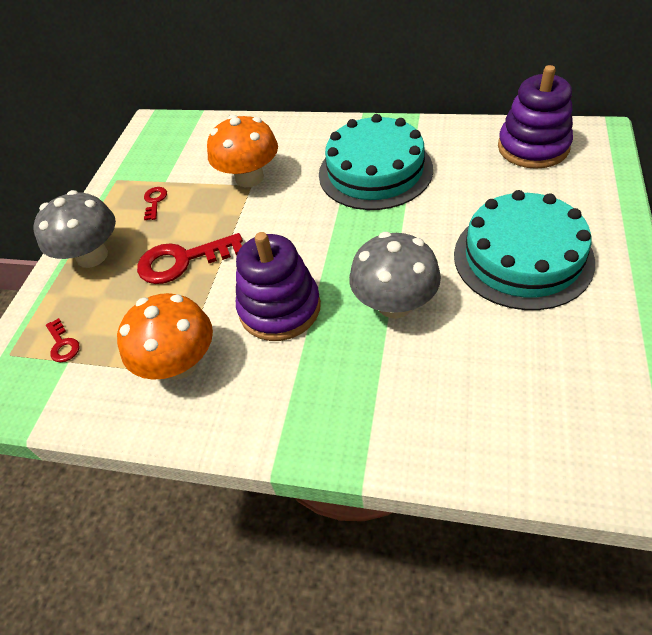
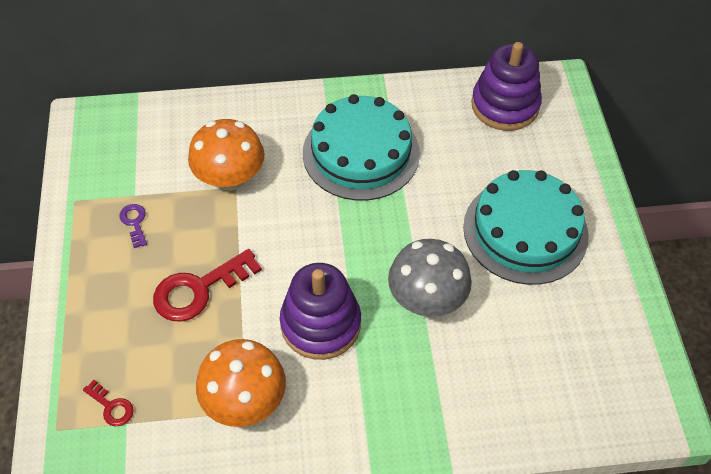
camera: 25 degrees left, 5 degrees up
grey mushroom [34,190,116,268] -> none
red key [144,187,167,220] -> purple key [119,204,147,248]

